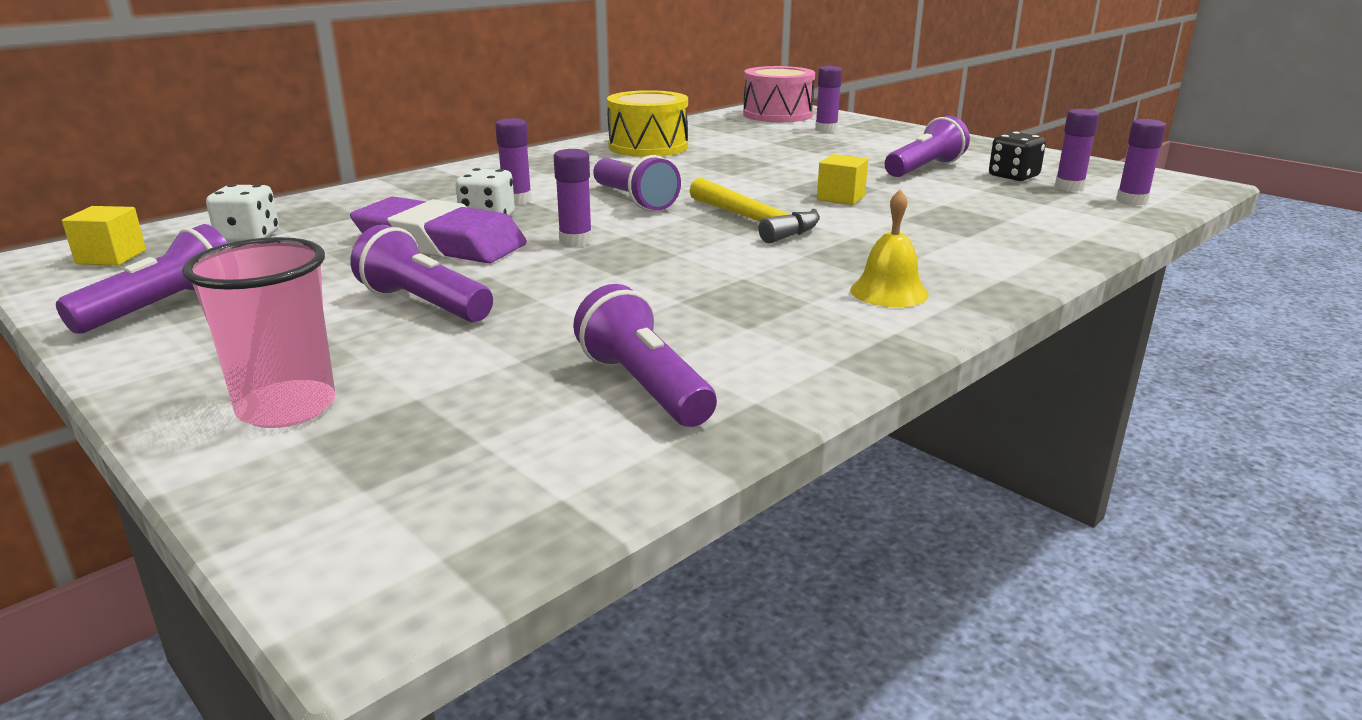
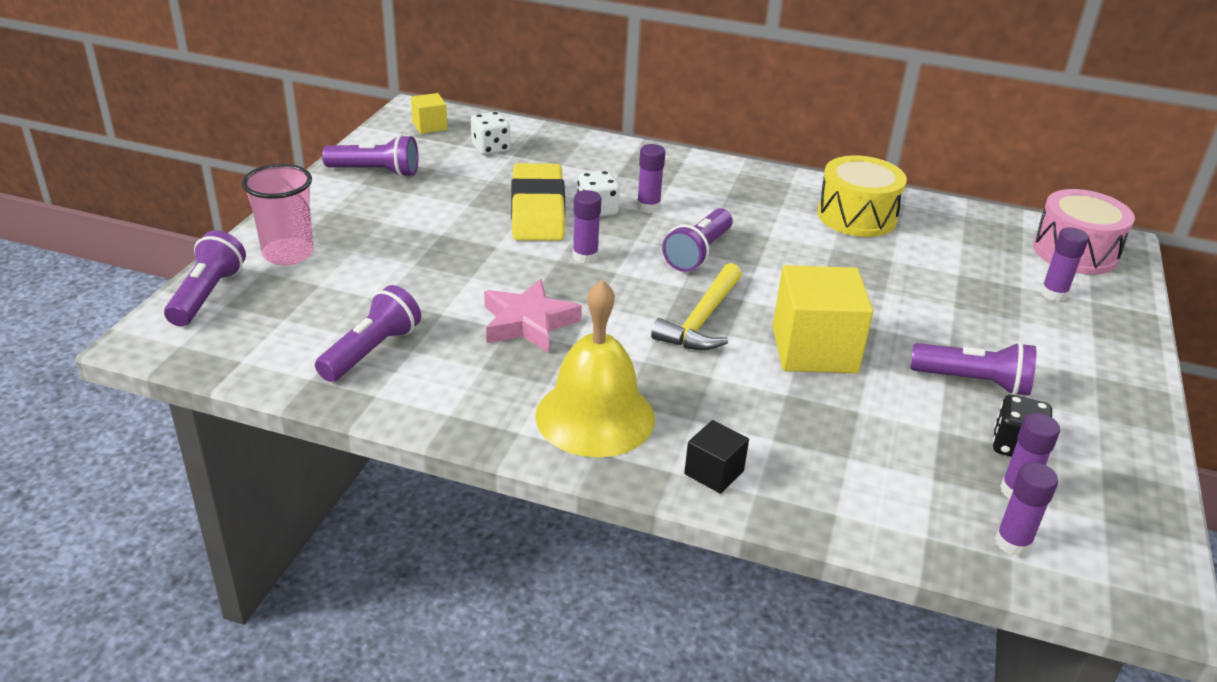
camera: 60 degrees right, 10 degrees up
purple eraser [350,197,527,263] -> yellow eraser [511,163,565,241]
purple flashlight [351,225,493,322] -> purple flashlight moved to [164,230,246,326]
yellow cube [817,154,868,205] -> yellow cube [773,265,873,373], size x2.00
yellow bell [850,189,929,307] -> yellow bell [535,280,655,457], size x1.88
none -> pink star [484,279,582,353]
none -> black cube [684,420,749,494]

